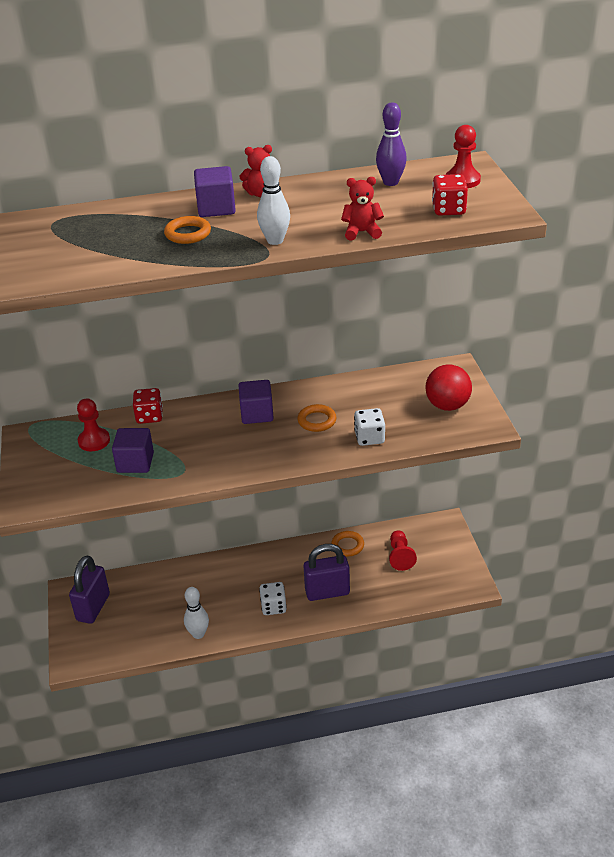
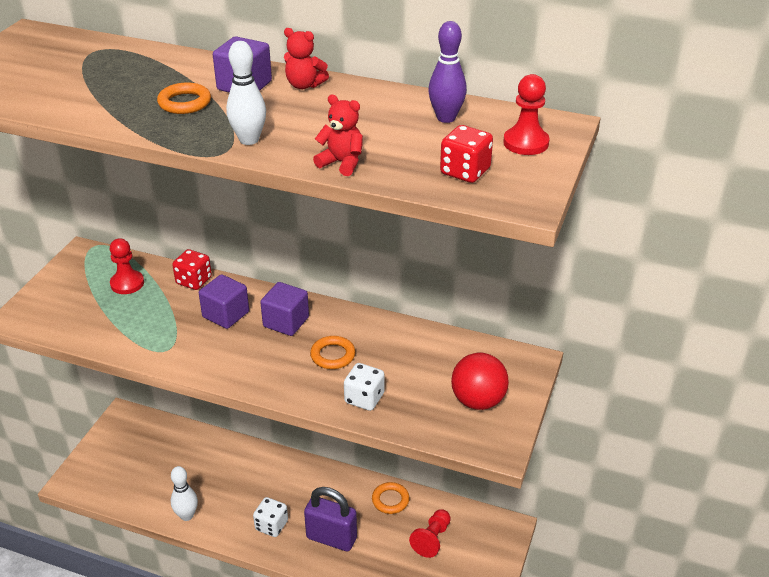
camera: 30 degrees right, 0 degrees up
purple padlock [69,556,110,624] -> none
purple cube [112,428,154,473] -> purple cube moved to [199,274,249,329]

